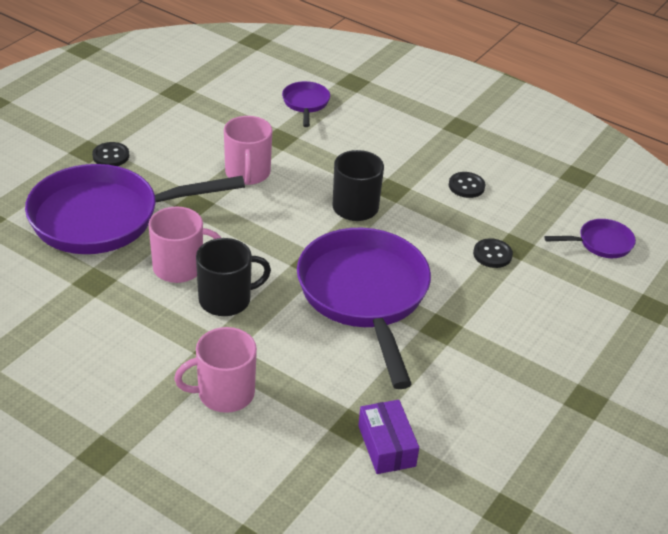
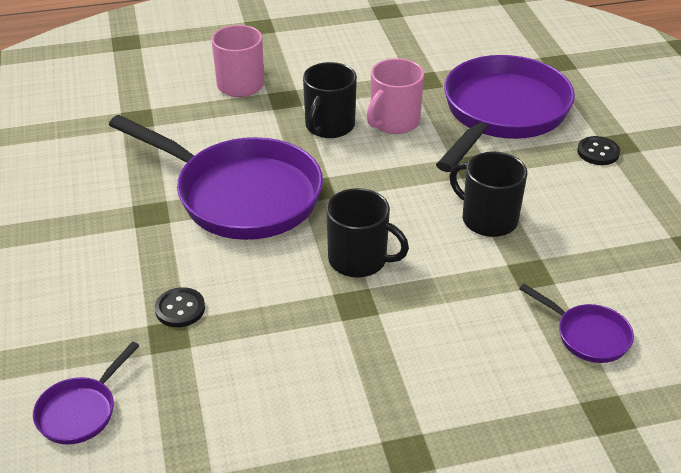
camera: 135 degrees right, 0 degrees up
pink mug [224,116,272,185] -> black mug [450,151,527,237]
purple box [358,400,419,474] -> none
black button [449,172,485,198] -> none

